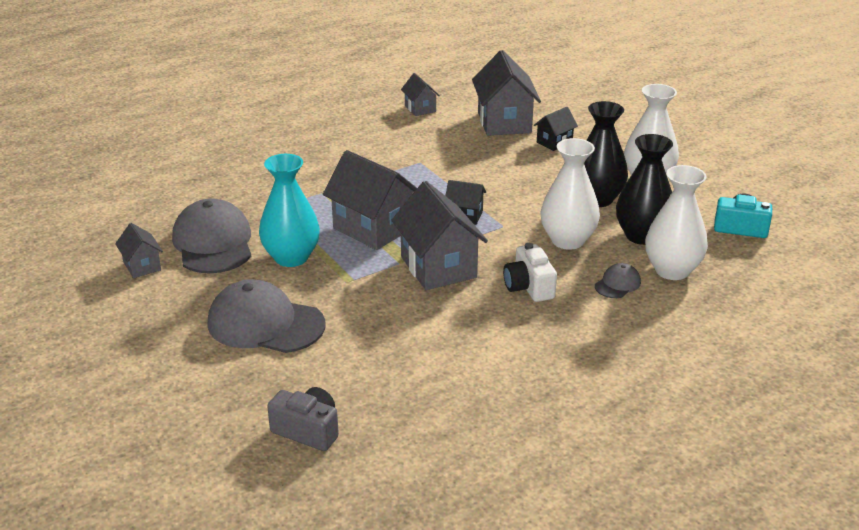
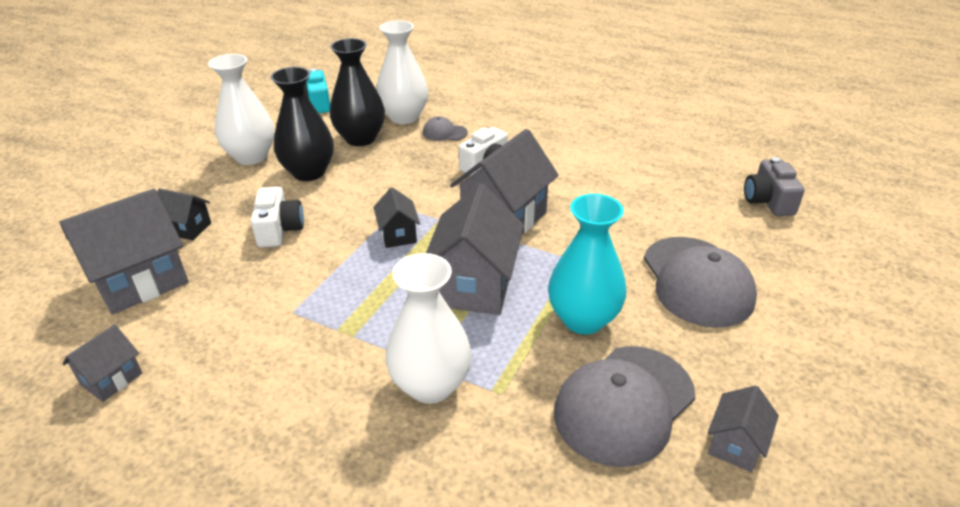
camera: 120 degrees left, 5 degrees up
white vase [541,138,600,250] -> white vase moved to [386,253,472,404]
none -> white camera [251,187,304,248]

